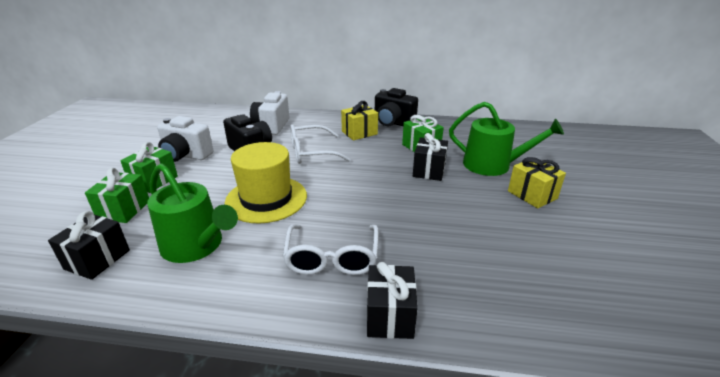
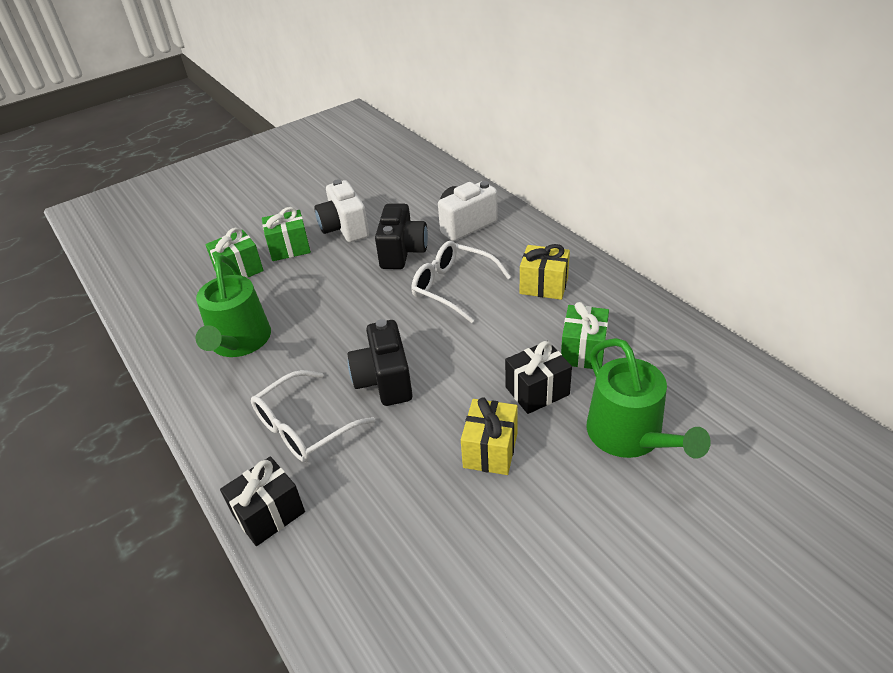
camera: 50 degrees right, 10 degrees up
black gift [48,211,130,280] -> none
yellow hat [225,142,307,223] -> none
black camera [375,88,418,126] -> black camera moved to [347,319,413,406]
yellow gift [508,157,566,208] -> yellow gift moved to [461,397,518,475]

